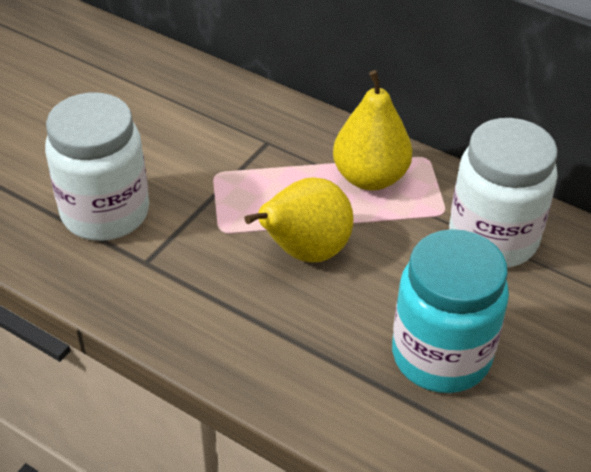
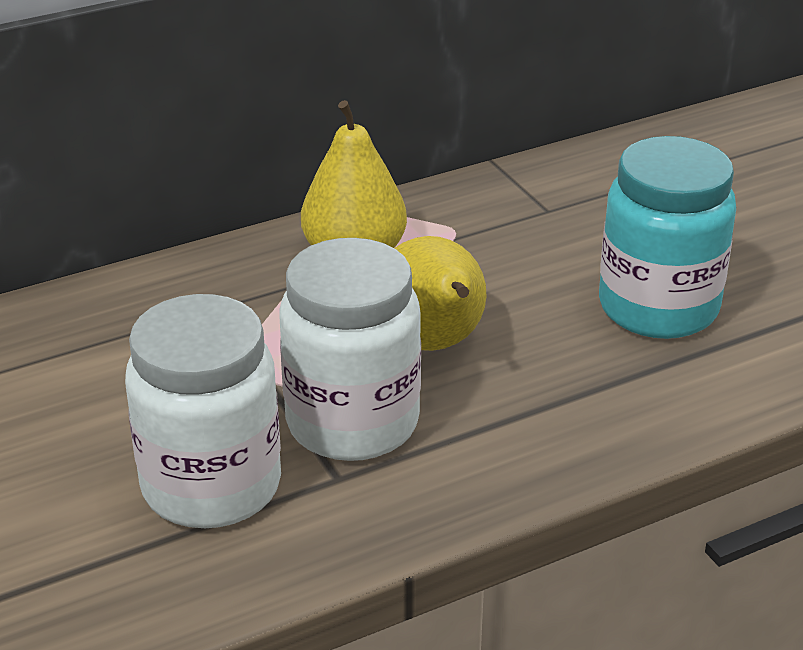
camera: 60 degrees left, 10 degrees down
white jar [449,118,558,268] -> white jar moved to [279,238,421,461]

